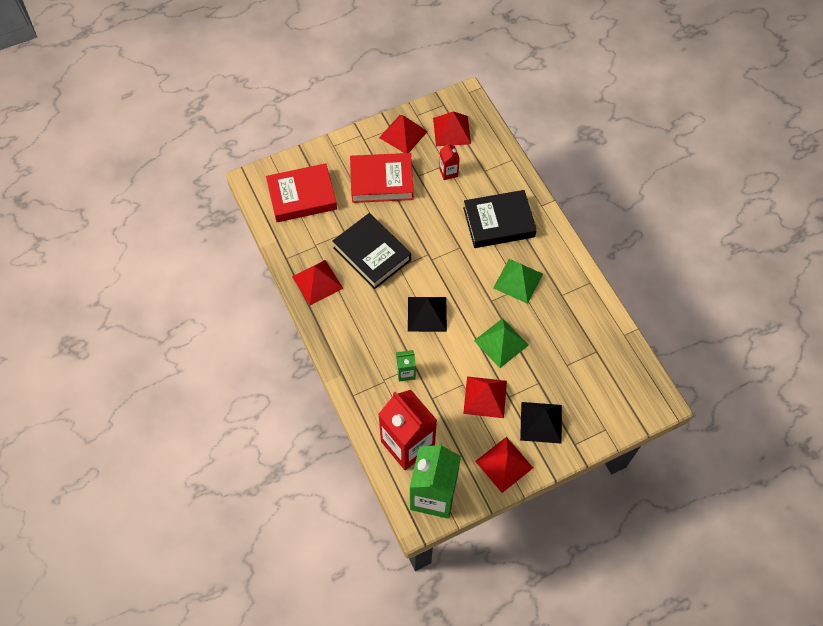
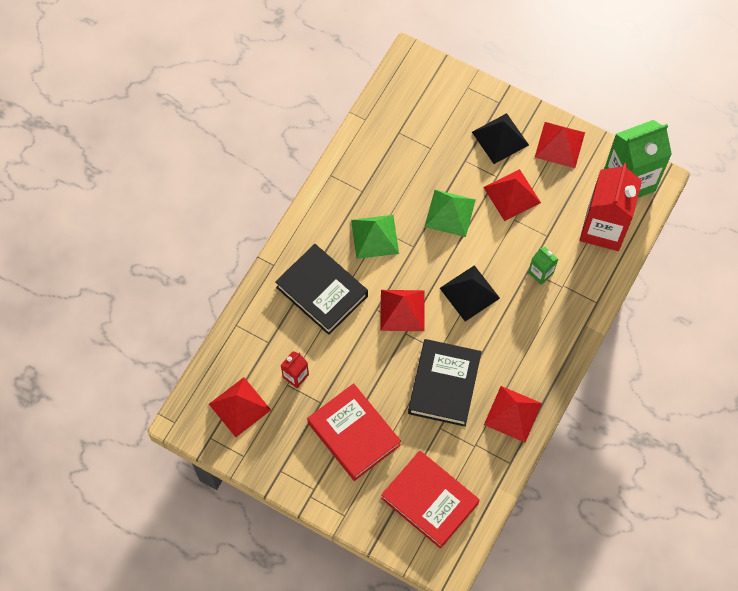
camera: 125 degrees left, 5 degrees up
red pyramid [379,115,428,153] -> red pyramid moved to [380,290,424,331]

